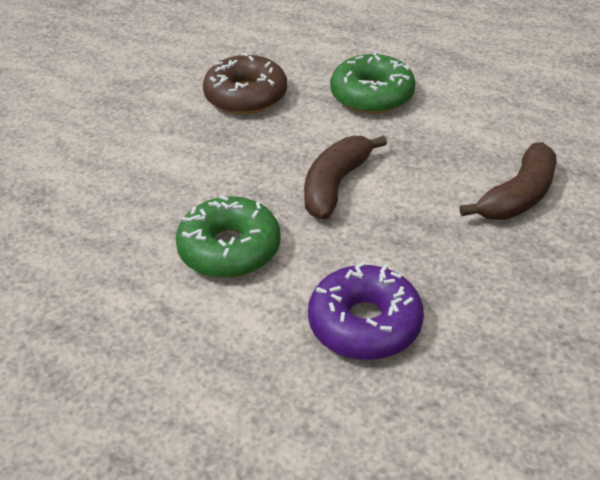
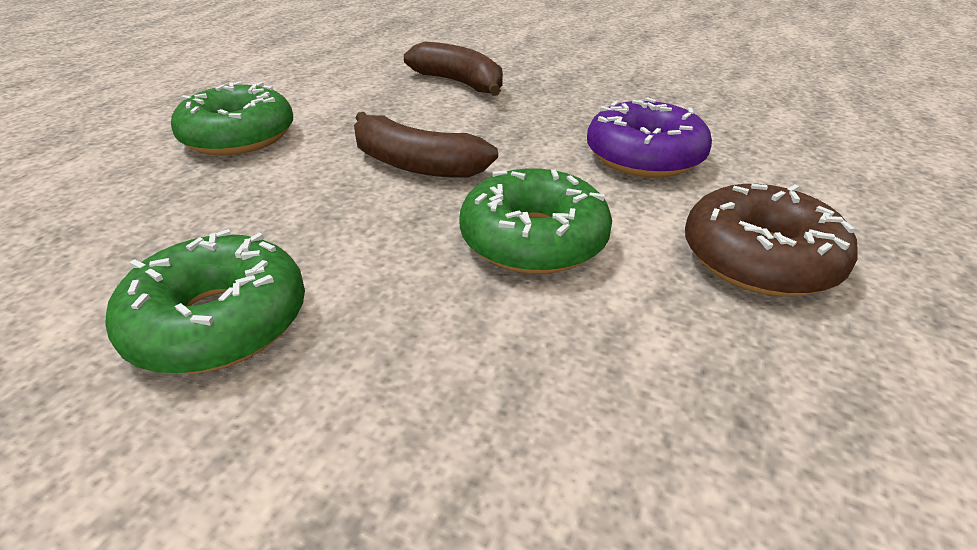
camera: 90 degrees left, 5 degrees down
brown donut [203,53,287,114] -> brown donut moved to [685,184,858,296]
none -> green donut [105,229,305,374]

